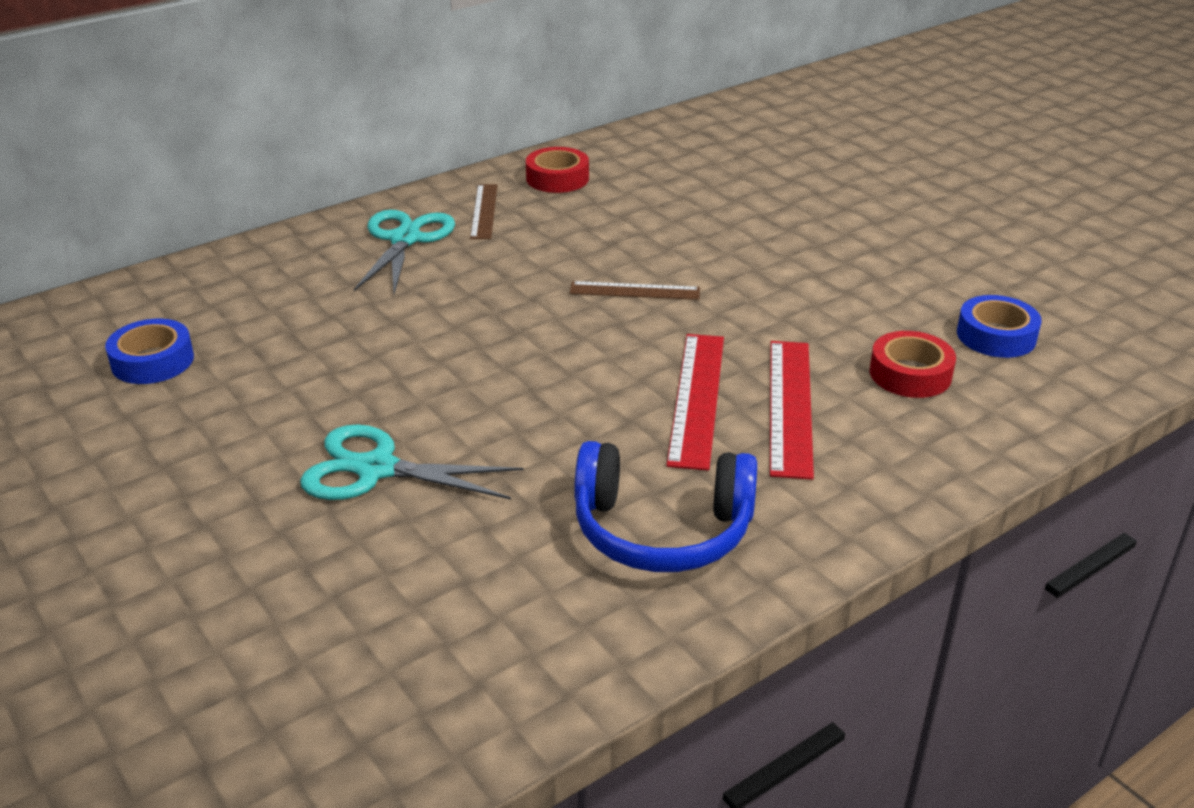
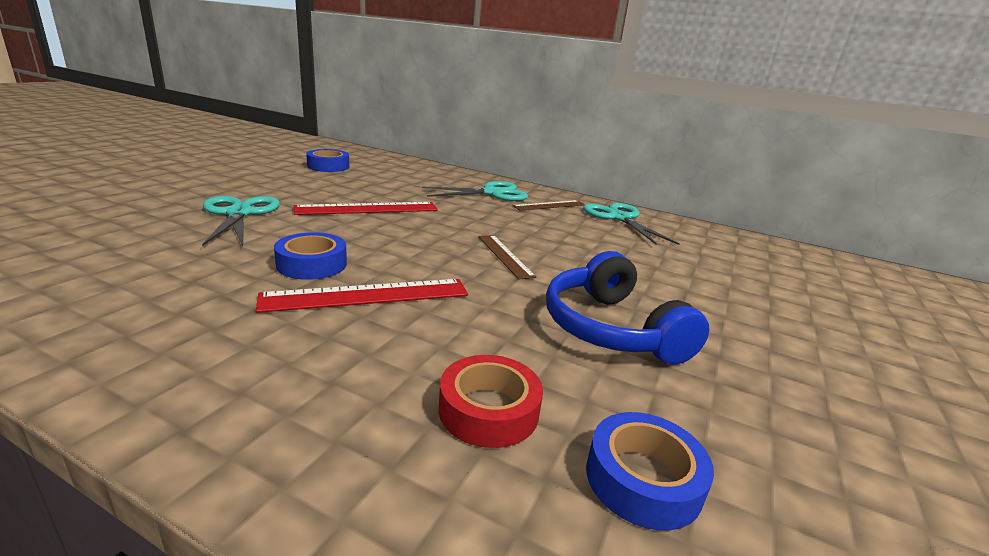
camera: 60 degrees right, 10 degrees down
red tape [526,147,589,193] -> turquoise scissors [583,203,680,245]
blue headphones [574,441,757,572] -> blue headphones moved to [546,251,709,365]
red ruler [770,341,814,480] -> red ruler moved to [294,202,438,215]
none -> blue tape [274,232,347,280]

